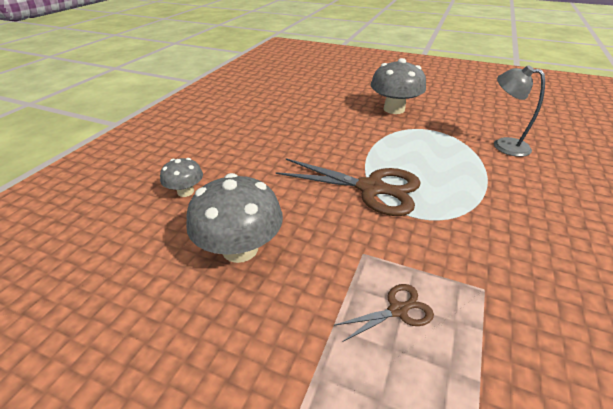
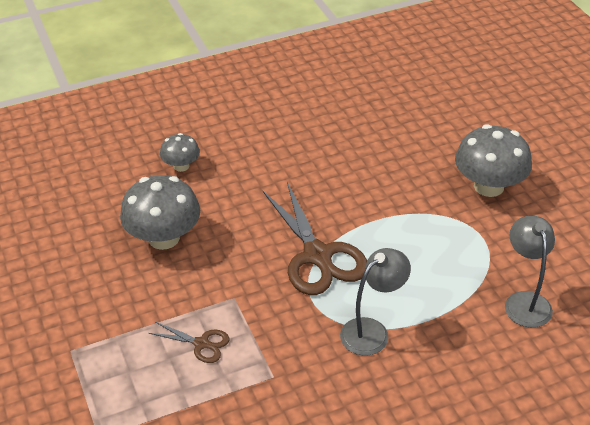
camera: 45 degrees right, 5 degrees up
none -> grey lamp [340,248,411,356]

